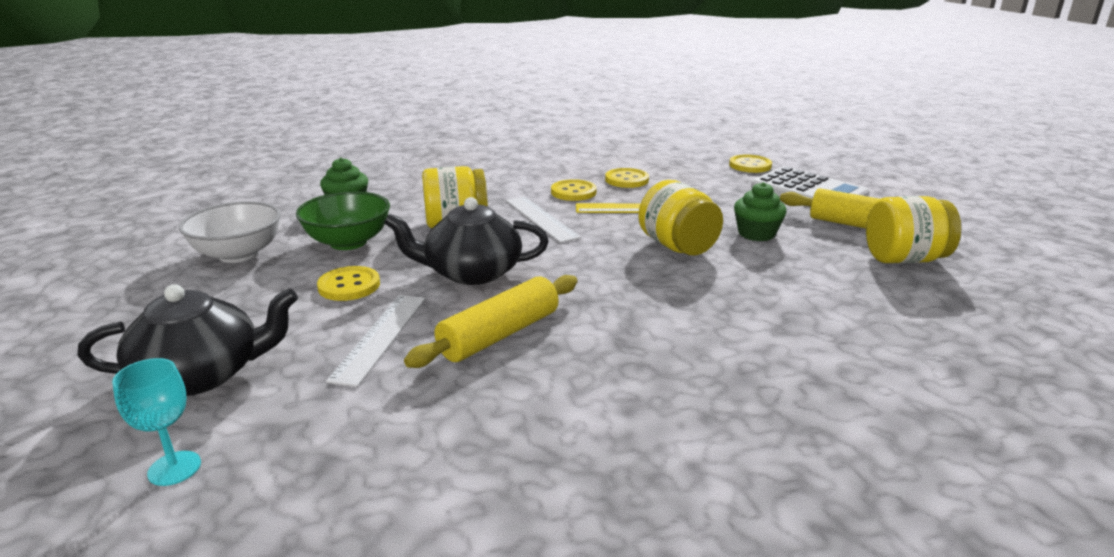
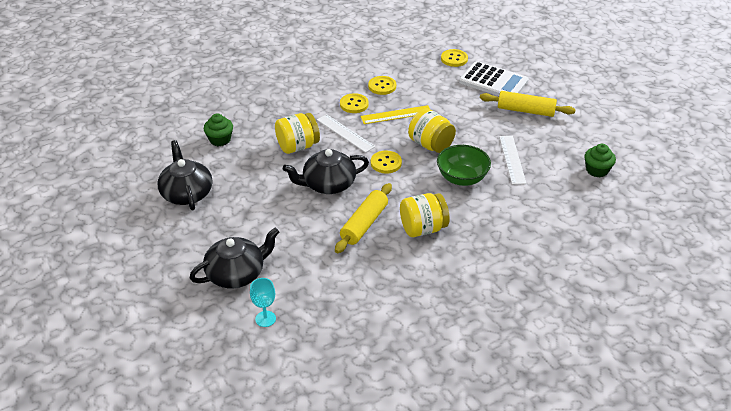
camera: 15 degrees left, 15 degrees up
white bowl [179,201,281,263] -> black teapot [157,140,212,210]
green bowl [296,191,390,250] -> green bowl moved to [437,145,491,186]
yellow button [317,266,380,301] -> yellow button moved to [371,151,402,173]
white ruler [326,295,425,387] -> white ruler moved to [499,136,527,185]
green cupcake [734,182,787,241] -> green cupcake moved to [584,144,616,177]
yellow jar [866,196,961,263] -> yellow jar moved to [400,193,450,237]

